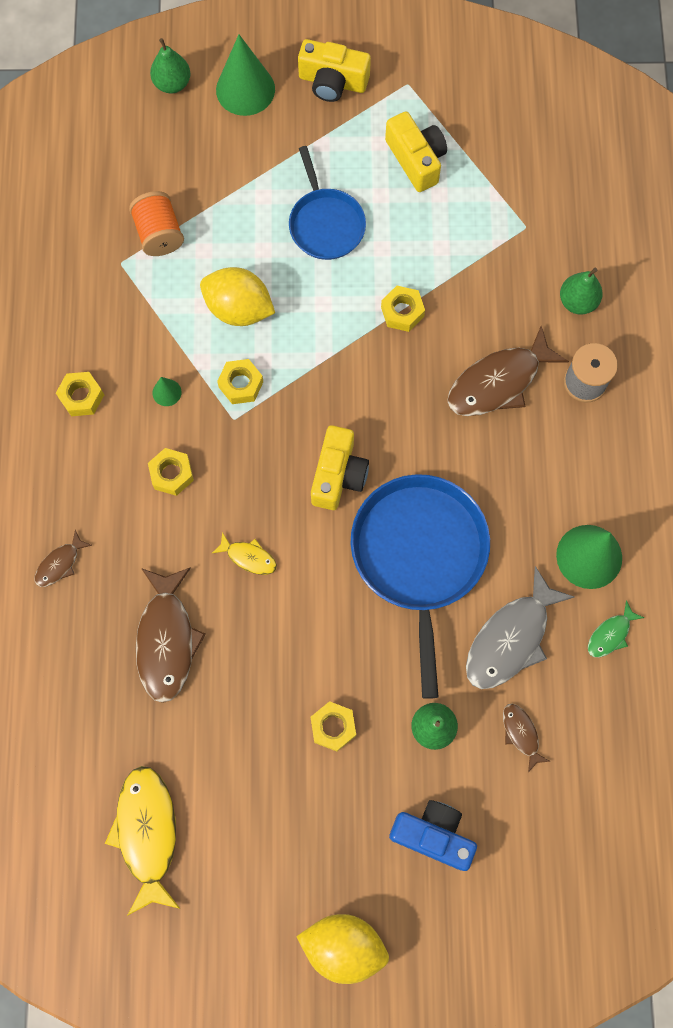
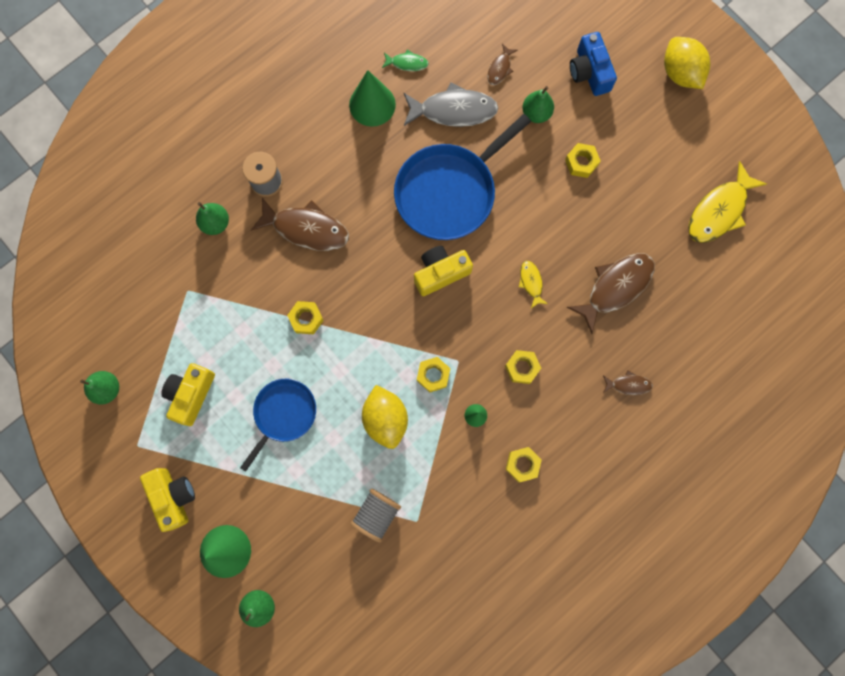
camera: 130 degrees left, 5 degrees up
orange spool [129,191,184,256] -> grey spool [350,489,401,542]
none -> green pear [80,371,119,405]

